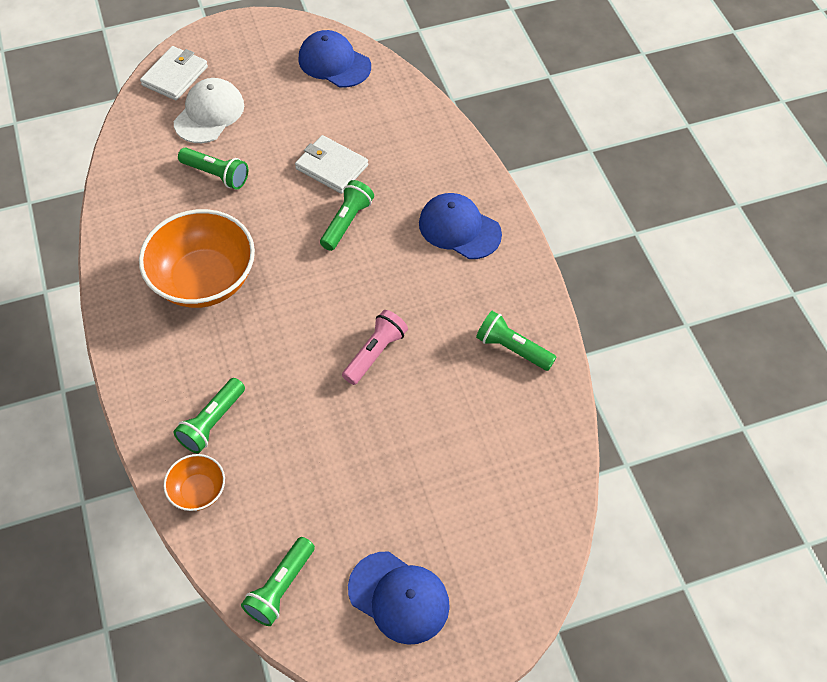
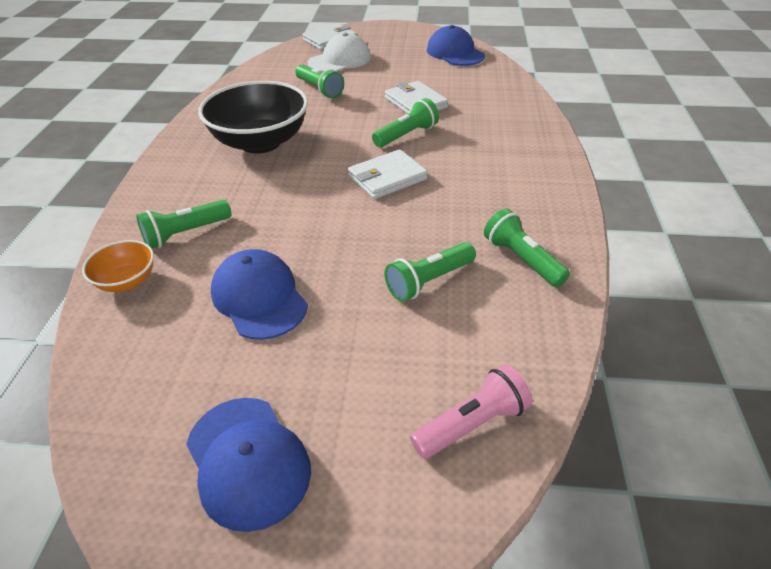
camera: 25 degrees right, 15 degrees down
orange bowl [139,209,255,308] -> black bowl [198,81,308,153]
green flashlight [241,537,315,626] -> green flashlight moved to [384,242,476,302]
pink flashlight [342,310,408,385] -> pink flashlight moved to [410,364,532,459]
blue cap [419,193,502,259] -> blue cap moved to [211,249,308,340]
none -> white wallet [348,149,428,199]

